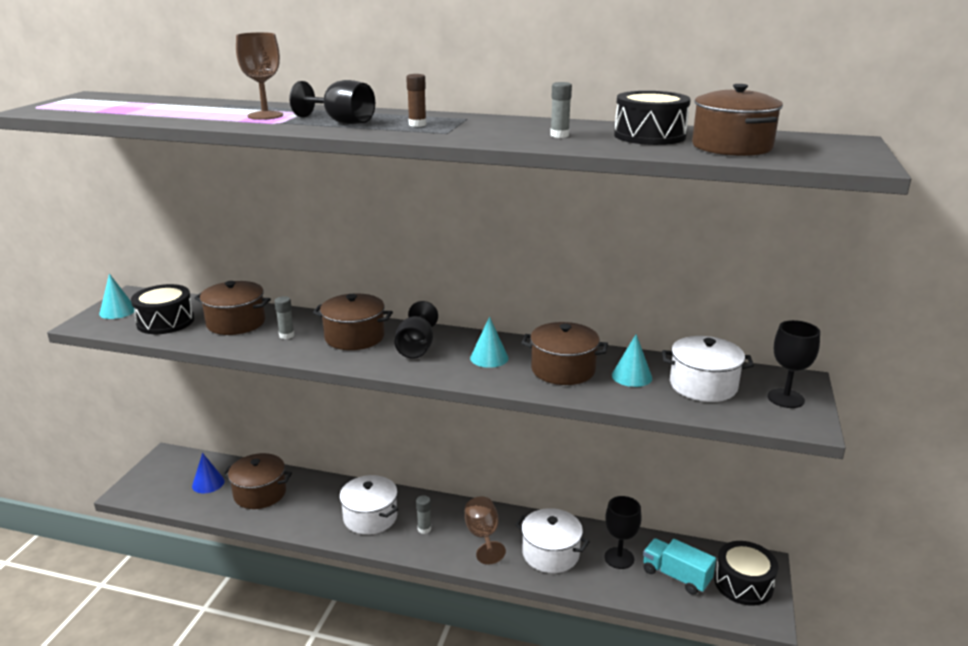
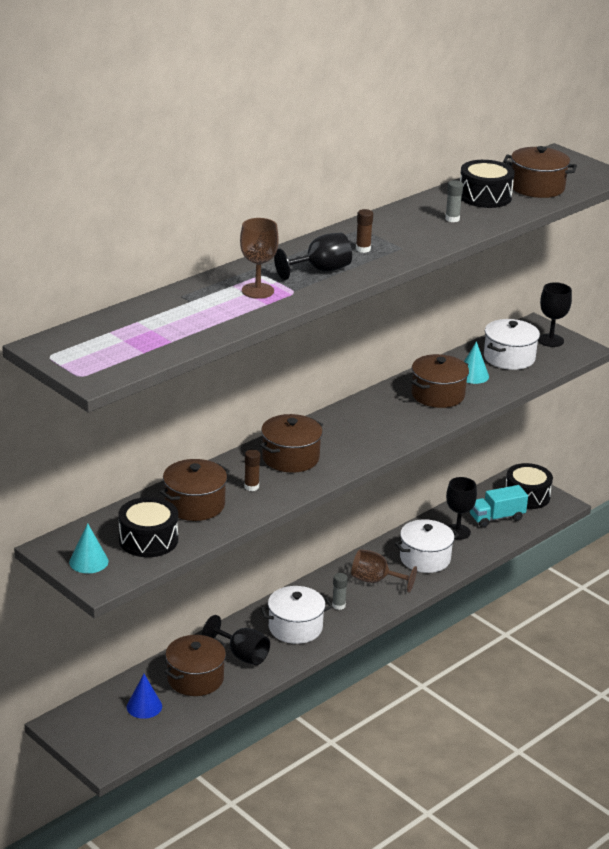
camera: 60 degrees left, 5 degrees up
grey glue stick [274,296,294,339] -> brown glue stick [244,449,260,491]
black goblet [394,301,438,359] -> black goblet moved to [202,615,270,665]
turquoise cone [470,317,509,368] -> none

